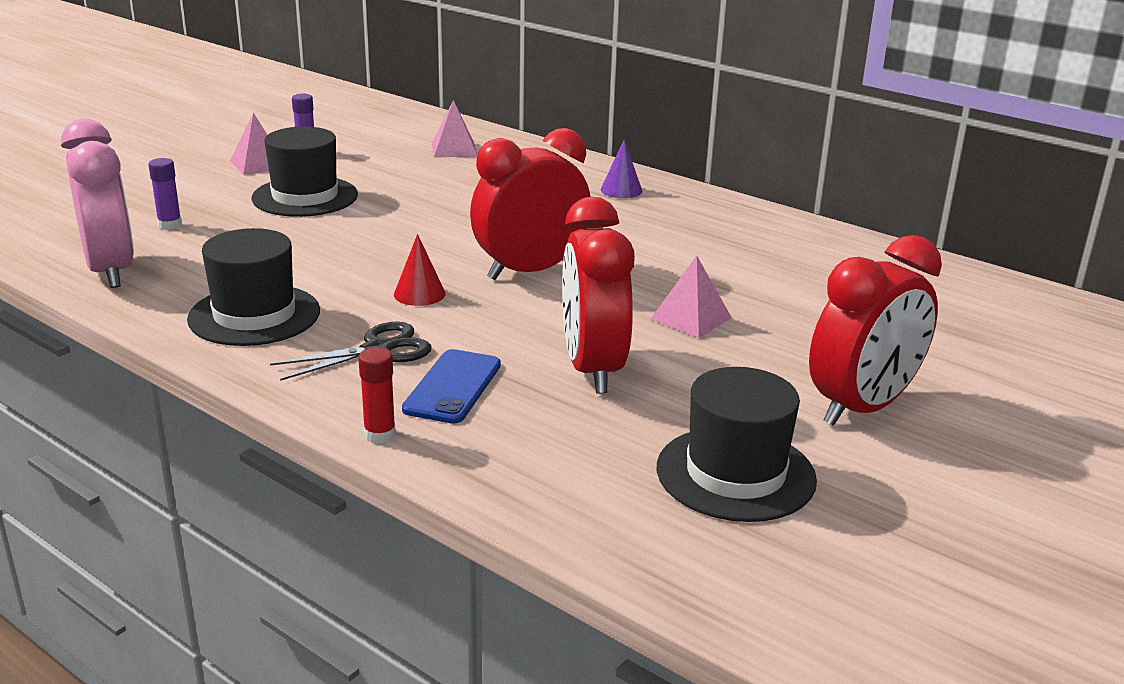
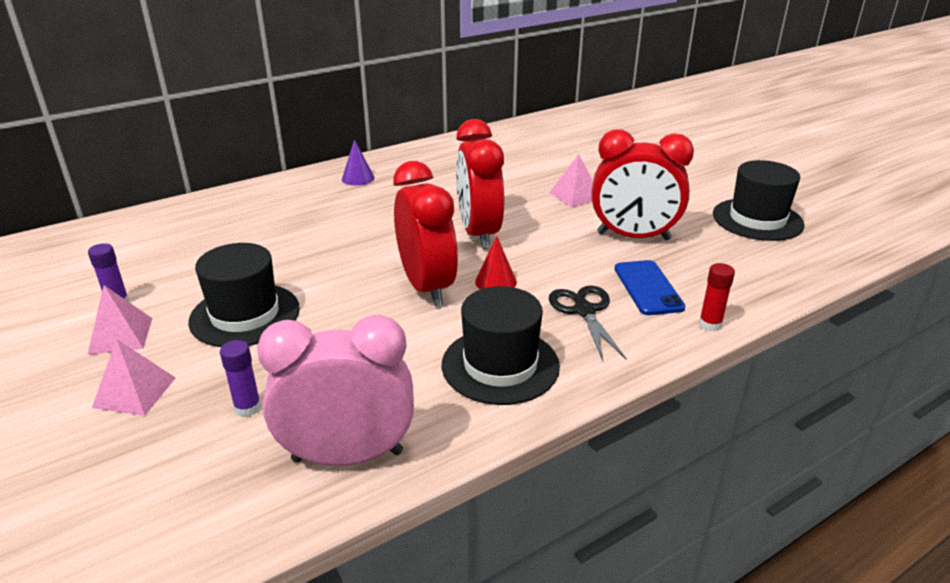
camera: 70 degrees left, 5 degrees up
blue phone [402,349,501,424] -> blue phone turned 45 degrees clockwise [615,260,685,315]
pink pyramid [432,100,477,158] -> pink pyramid moved to [92,339,176,416]
red clock [809,235,942,426] -> red clock moved to [394,161,458,306]

